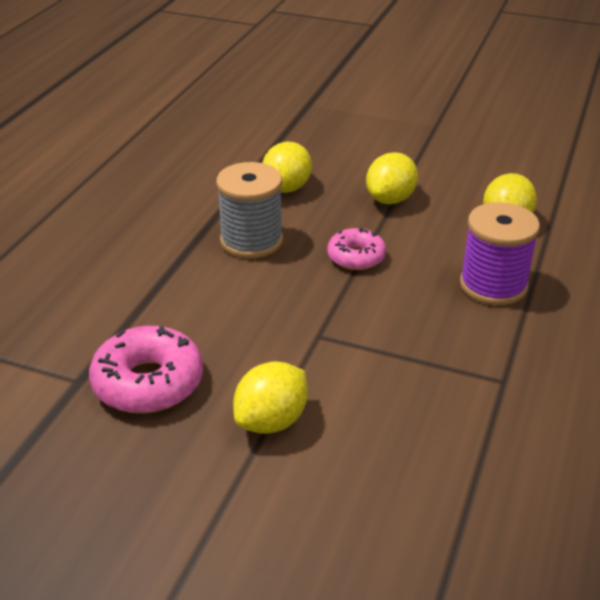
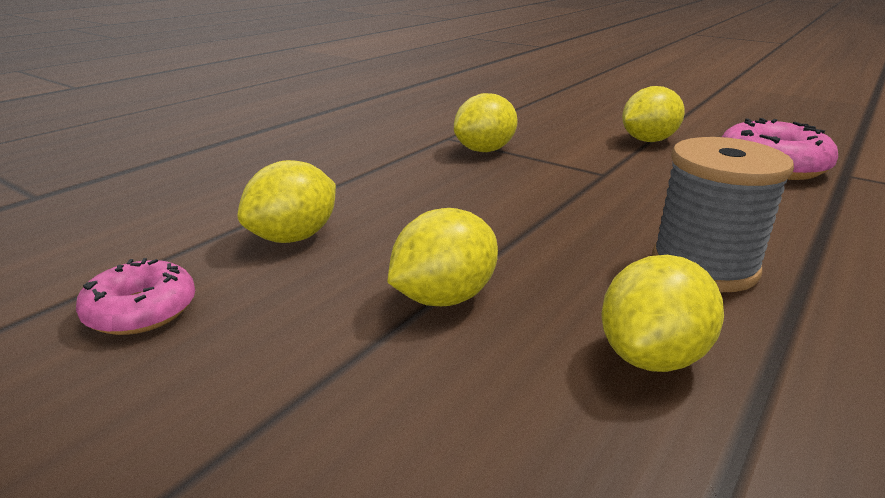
camera: 165 degrees left, 10 degrees down
pink donut [327,227,386,270] -> pink donut moved to [76,258,195,335]
purple spool [460,202,540,306] -> none
none -> yellow lemon [454,93,518,152]

